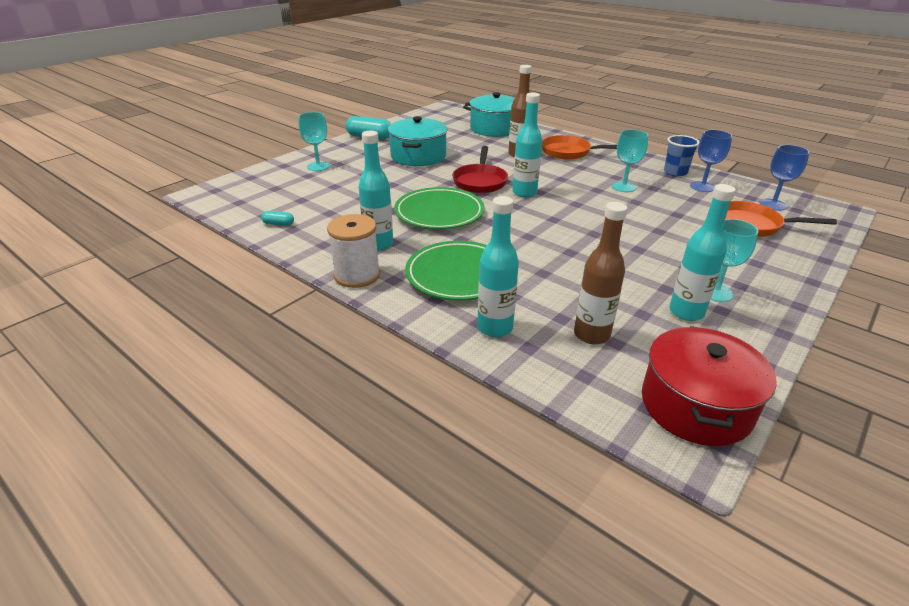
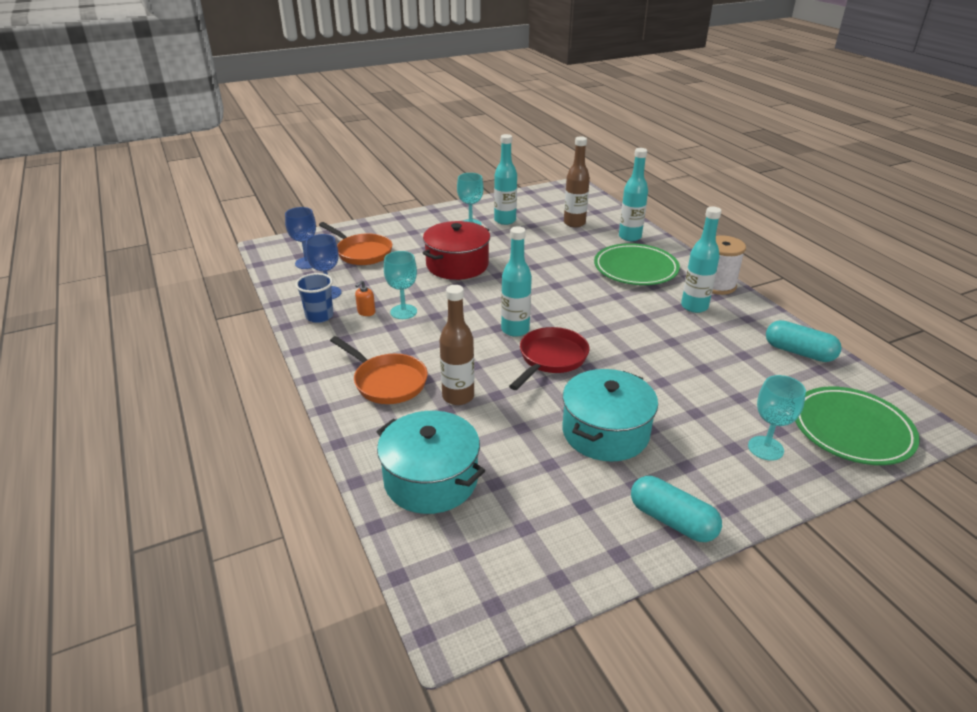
camera: 155 degrees left, 0 degrees up
turquoise capsule [261,211,294,226] -> turquoise capsule [766,320,842,362], size x2.00
green plate [394,187,485,229] -> green plate moved to [795,386,920,465]
red pot [642,326,777,446] -> red pot moved to [423,221,490,280]
none -> orange soap dispenser [355,280,375,316]

